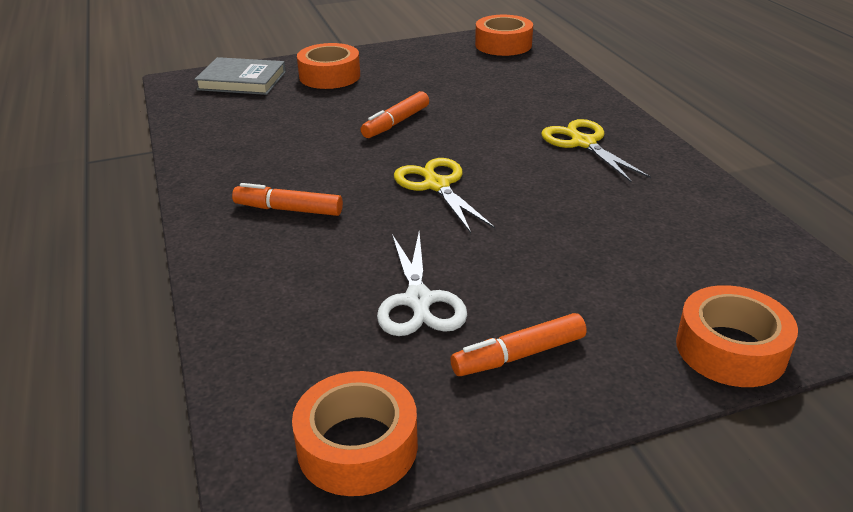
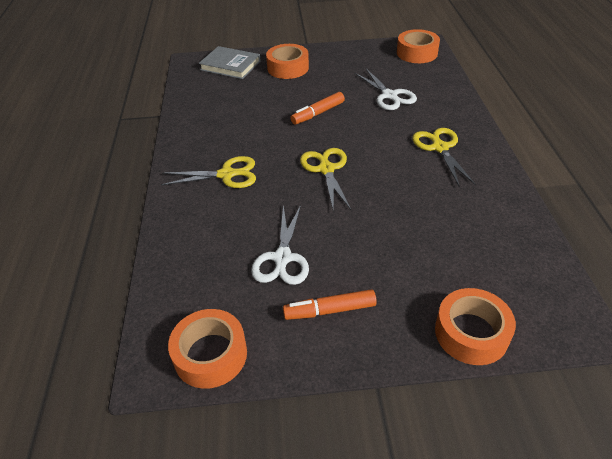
camera: 15 degrees right, 10 degrees up
orange marker [232,183,343,216] -> yellow scissors [161,156,256,188]
none -> white scissors [355,69,417,110]

